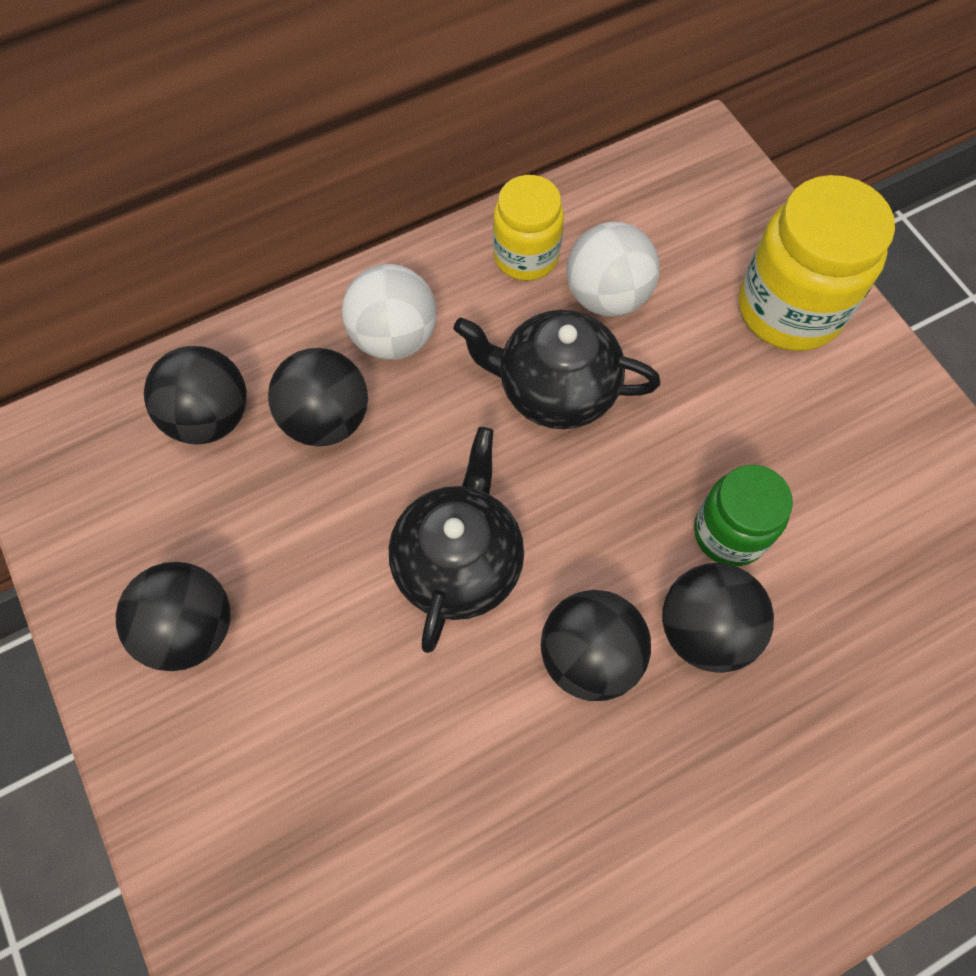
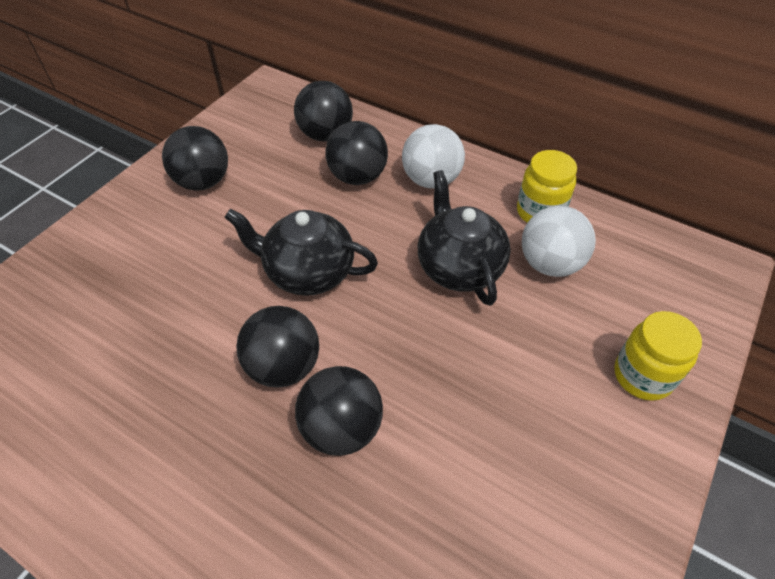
camera: 60 degrees right, 15 degrees down
black teapot [389,427,524,653] -> black teapot turned 150 degrees counterclockwise [224,209,378,296]
green jar [694,465,793,566] -> none
yellow jar [739,175,895,351] -> yellow jar [614,311,702,401], size x0.63

